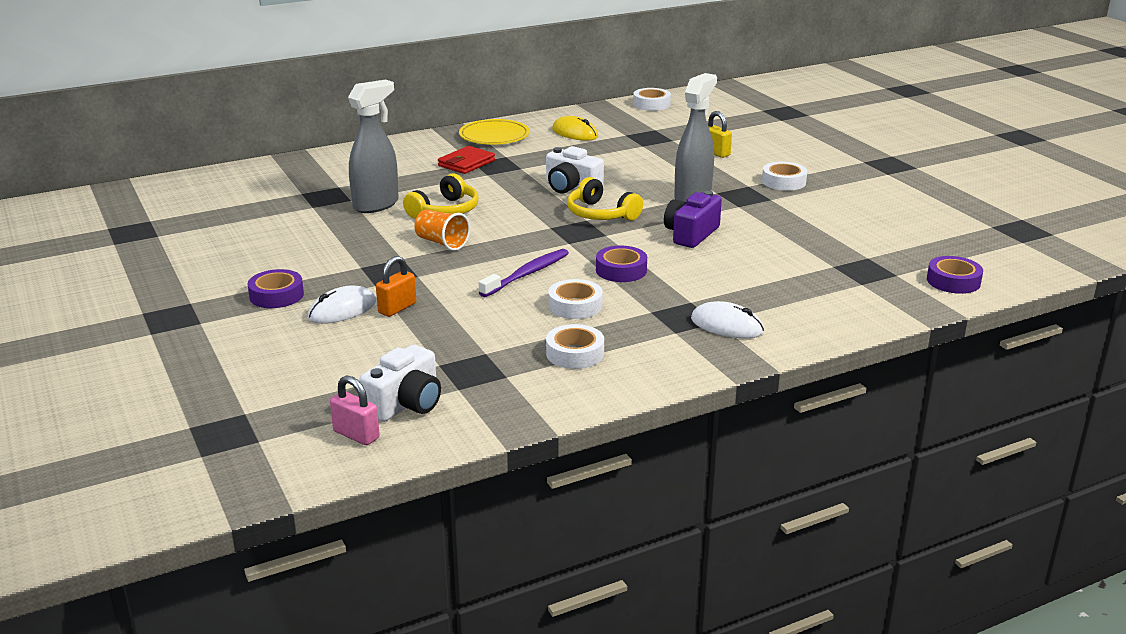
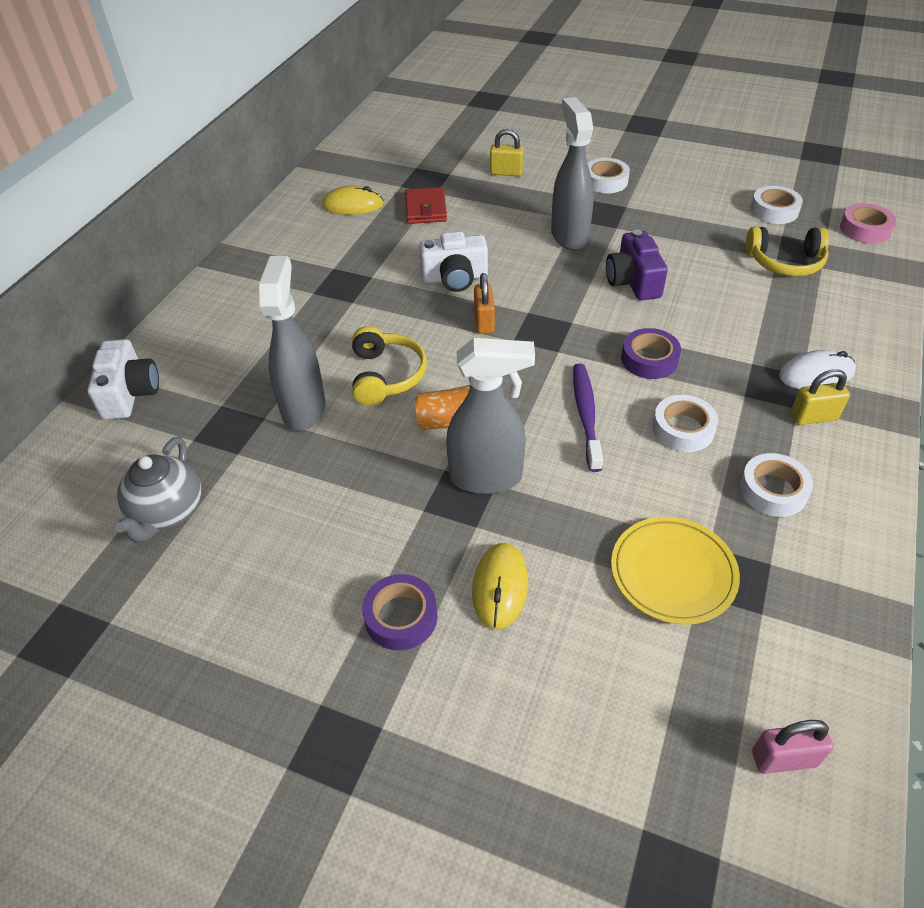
camera: 40 degrees left, 20 degrees up
white mouse [308,286,376,324] -> yellow mouse [472,543,528,629]
white camera [359,344,441,422] -> white camera moved to [87,339,159,420]
orange padlock [376,256,416,317] -> orange padlock moved to [474,273,495,334]
red wallet [438,146,495,174] -> red wallet moved to [405,187,447,224]
yellow plate [459,119,530,144] -> yellow plate moved to [611,517,740,625]
yellow headphones [567,177,643,220] -> yellow headphones moved to [745,227,829,276]
white tape [633,88,671,111] -> white tape moved to [751,186,803,224]
purple tape [927,256,983,294] -> pink tape [840,203,896,243]
none -> grey teapot [115,437,201,543]
none -> grey spray bottle [446,338,535,494]
none -> yellow padlock [791,369,850,425]

